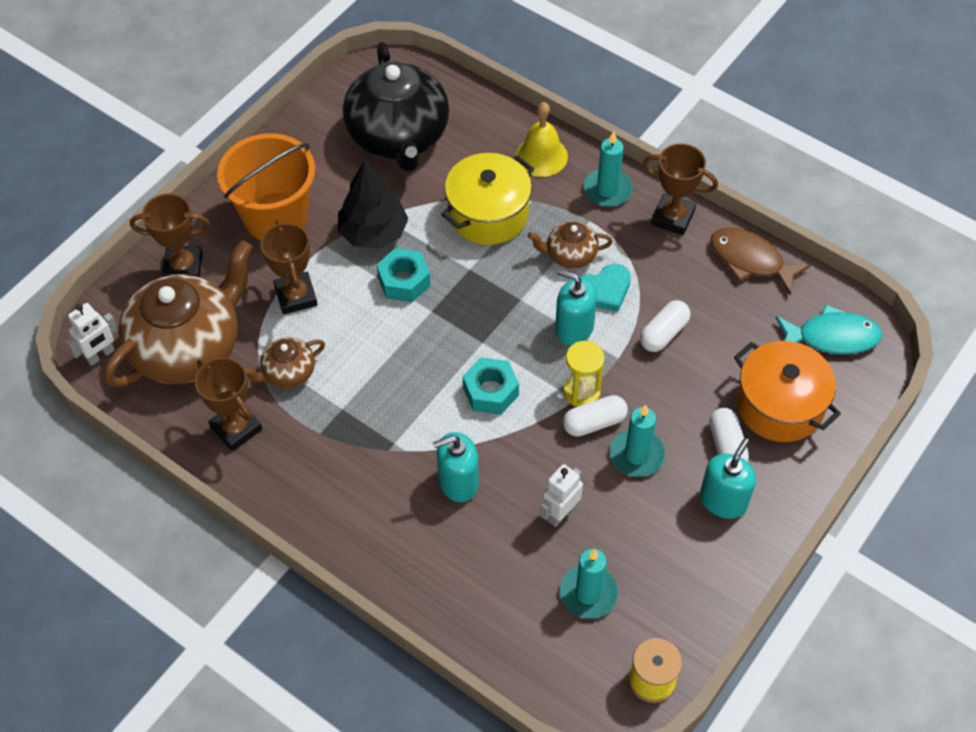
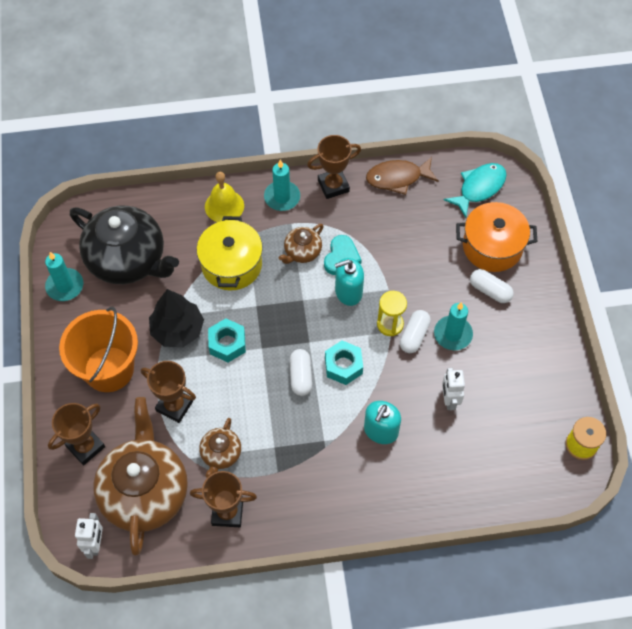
camera: 45 degrees left, 5 degrees up
turquoise candle [560,549,618,619] -> turquoise candle moved to [45,252,83,301]
white capsule [640,300,691,352] -> white capsule moved to [289,349,312,396]
turquoise soap dispenser [700,438,756,519] -> none

